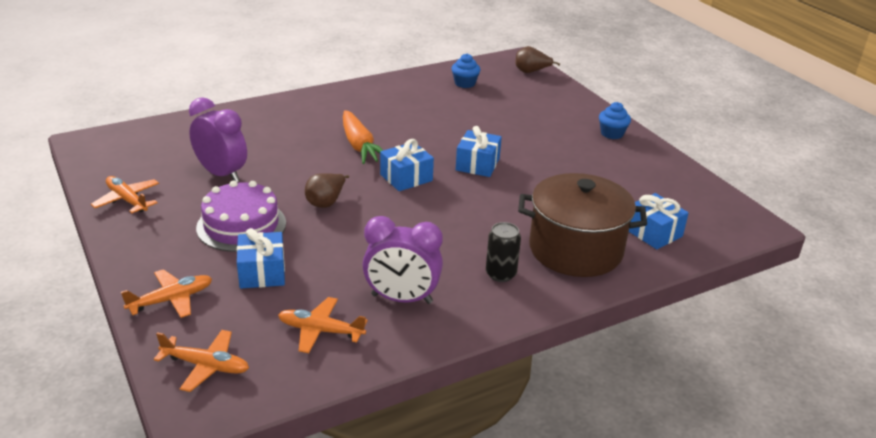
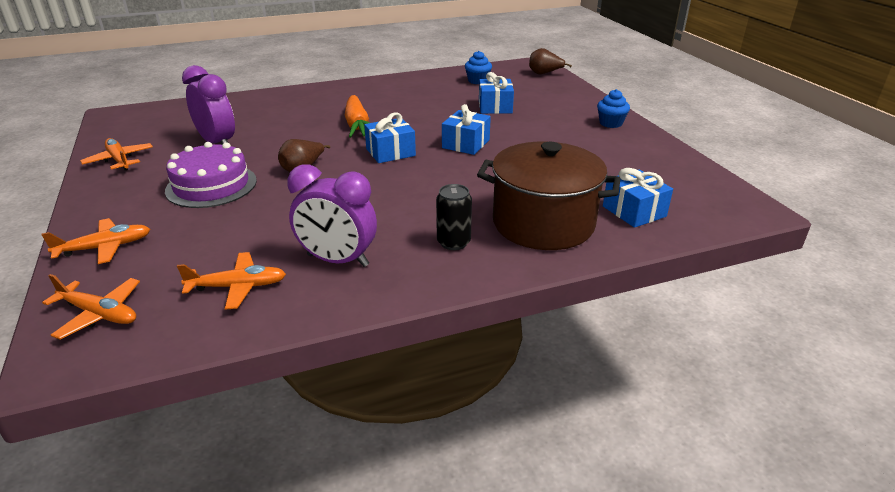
camera: 10 degrees right, 0 degrees up
blue gift [237,228,285,289] -> blue gift moved to [479,72,514,114]
orange plane [278,297,368,353] -> orange plane turned 150 degrees clockwise [177,252,286,310]

